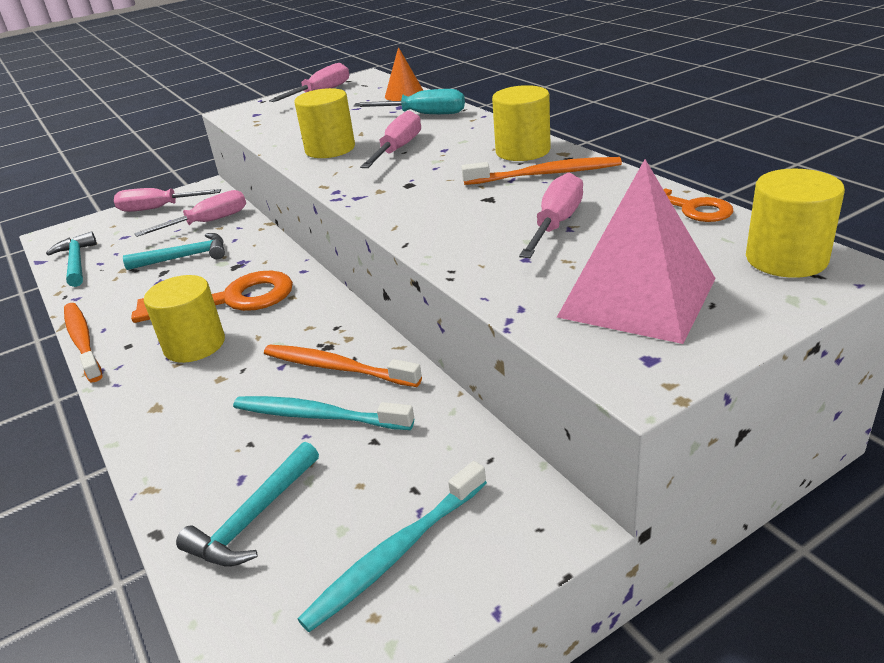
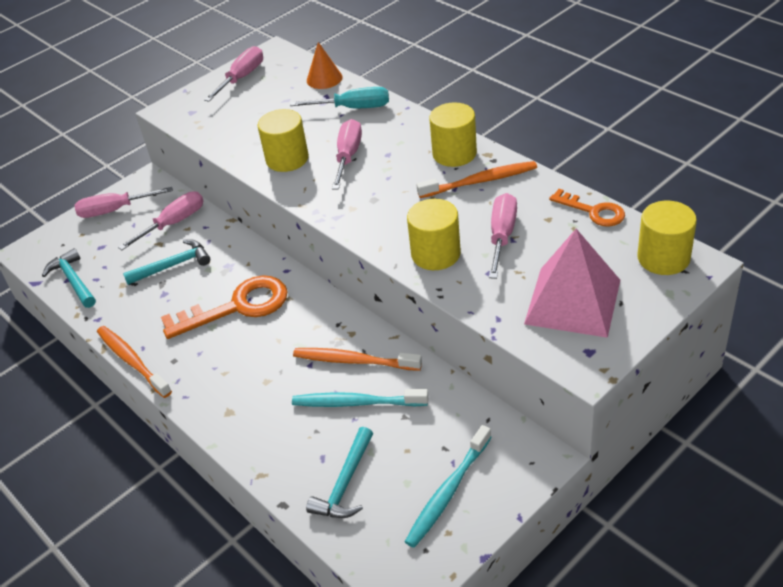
camera: 10 degrees left, 10 degrees up
yellow cylinder [144,275,225,363] -> yellow cylinder moved to [407,199,461,270]

